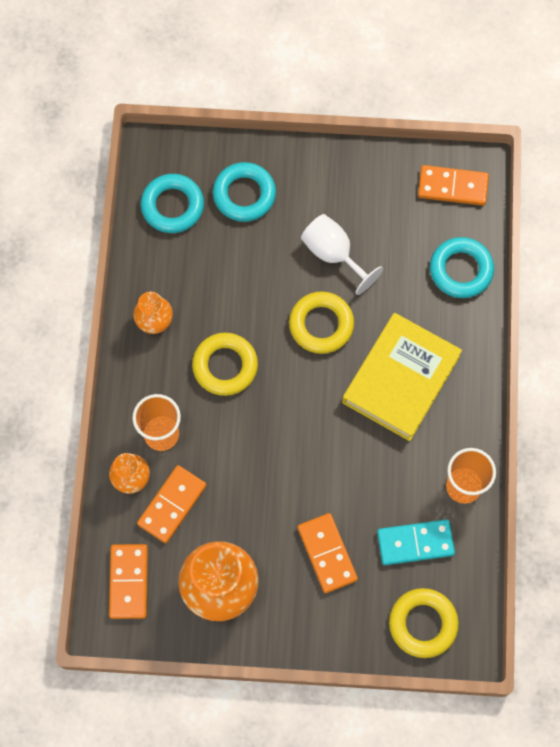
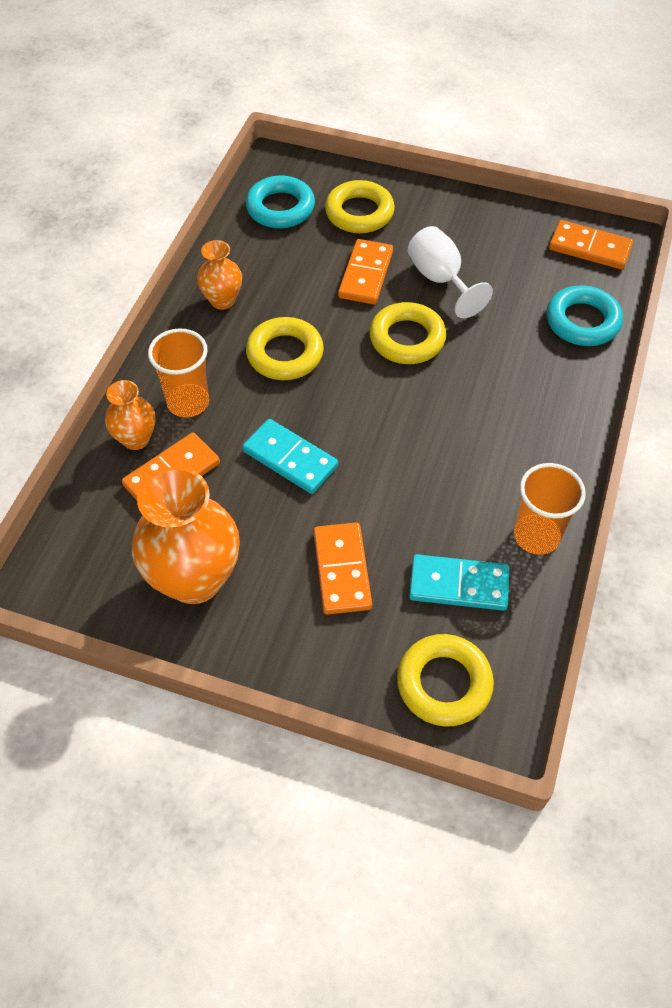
camera: 15 degrees right, 15 degrees down
orange domino [109,544,148,619] -> orange domino moved to [338,239,393,304]
turquoise ring [213,162,276,222] -> yellow ring [325,180,395,233]
yellow book [342,313,462,441] -> none
none -> turquoise domino [242,419,338,494]

